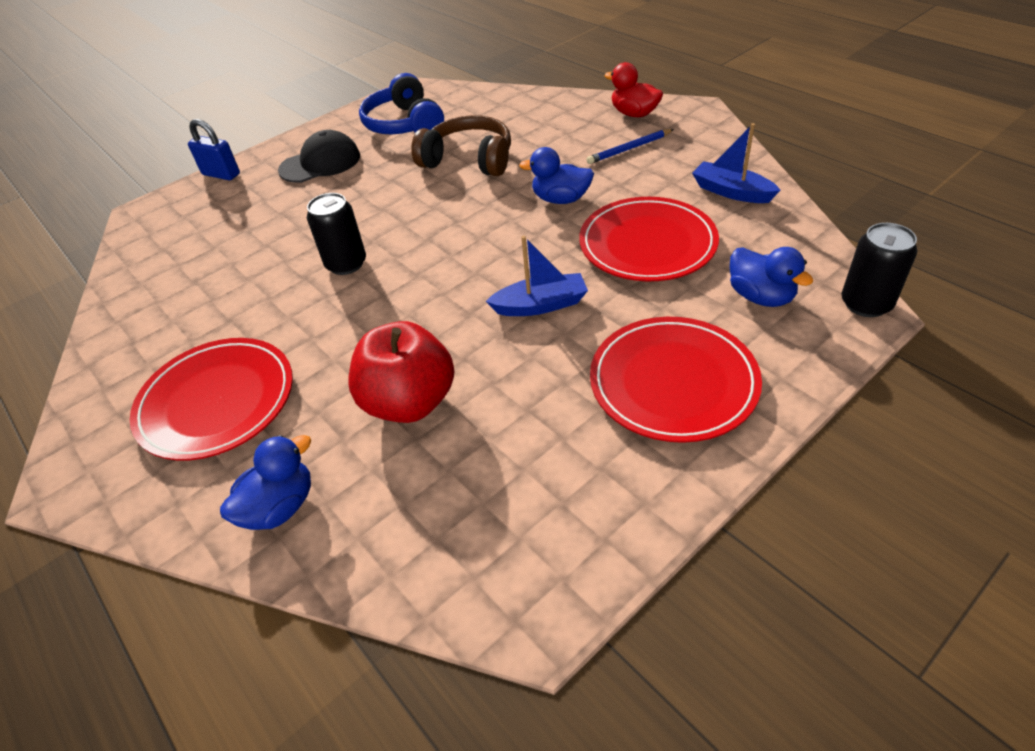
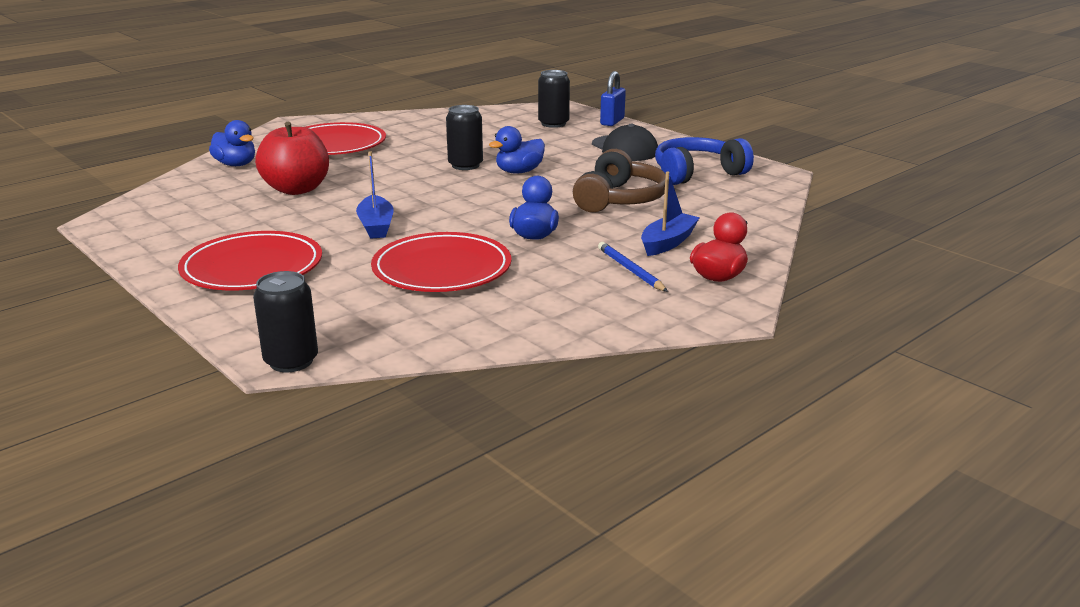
camera: 85 degrees right, 20 degrees down
blue boat [692,123,781,203] -> blue boat moved to [641,172,700,256]
blue duck [730,247,813,307] -> blue duck moved to [489,126,545,173]
none -> black can [538,70,570,128]

